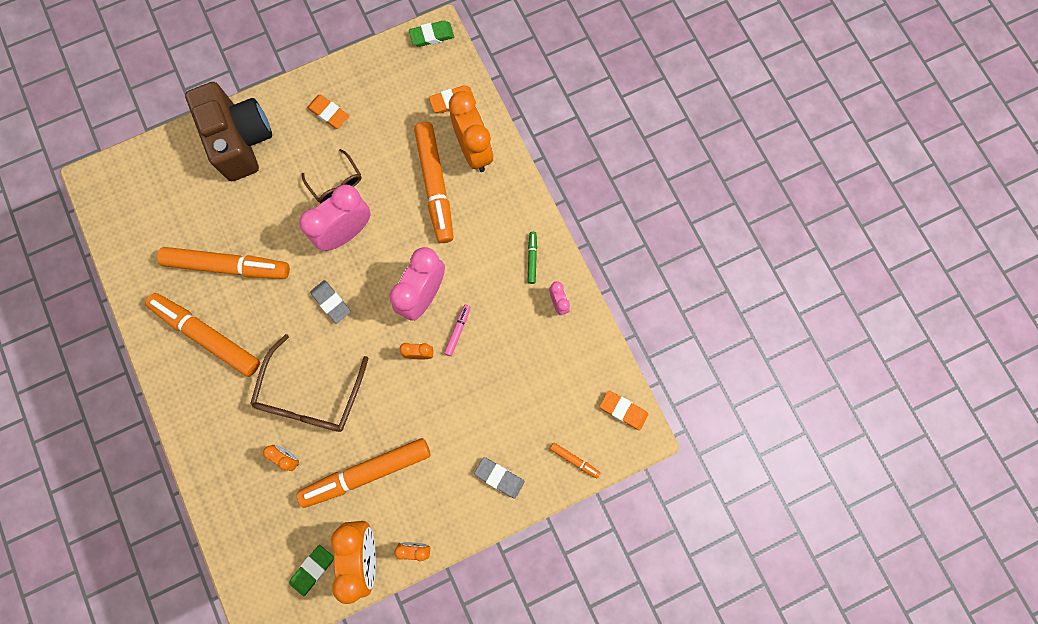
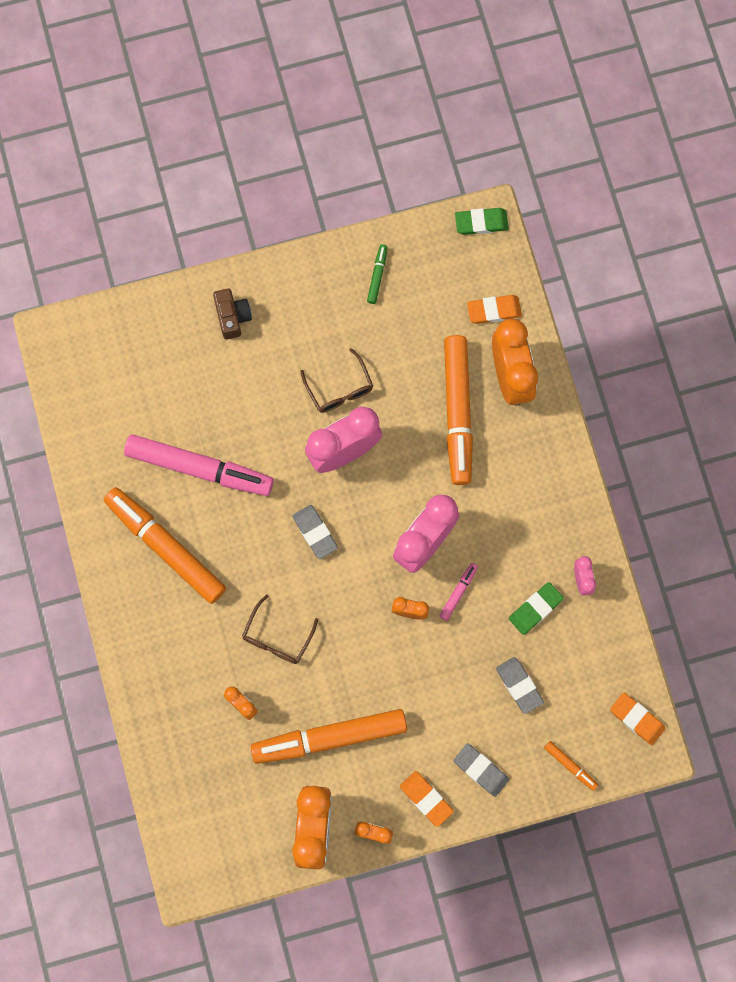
camera: 10 degrees right, 0 degrees up
orange marker [157,247,290,279] -> pink marker [124,434,274,496]
brown camera [185,82,272,181] -> brown camera [213,289,252,340], size x0.45
brown glasses [250,334,368,432] -> brown glasses [242,594,318,664], size x0.56
green eraser [289,545,334,596] -> green eraser moved to [509,582,564,635]
orange eraser [307,95,349,129] -> orange eraser moved to [400,771,454,827]
green marker [528,232,537,284] -> green marker moved to [367,244,388,304]
none -> grey eraser [496,657,544,714]

